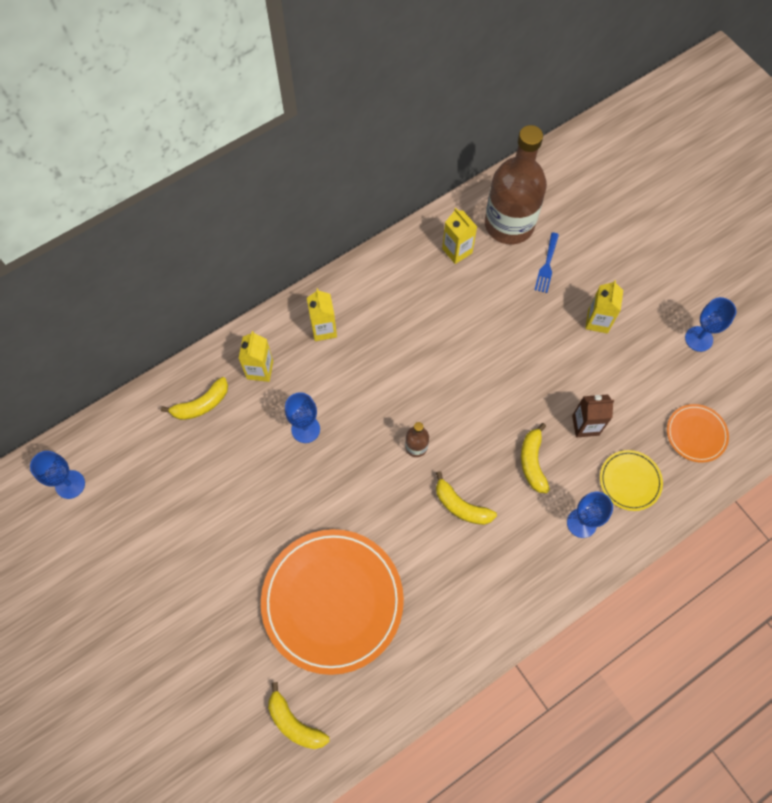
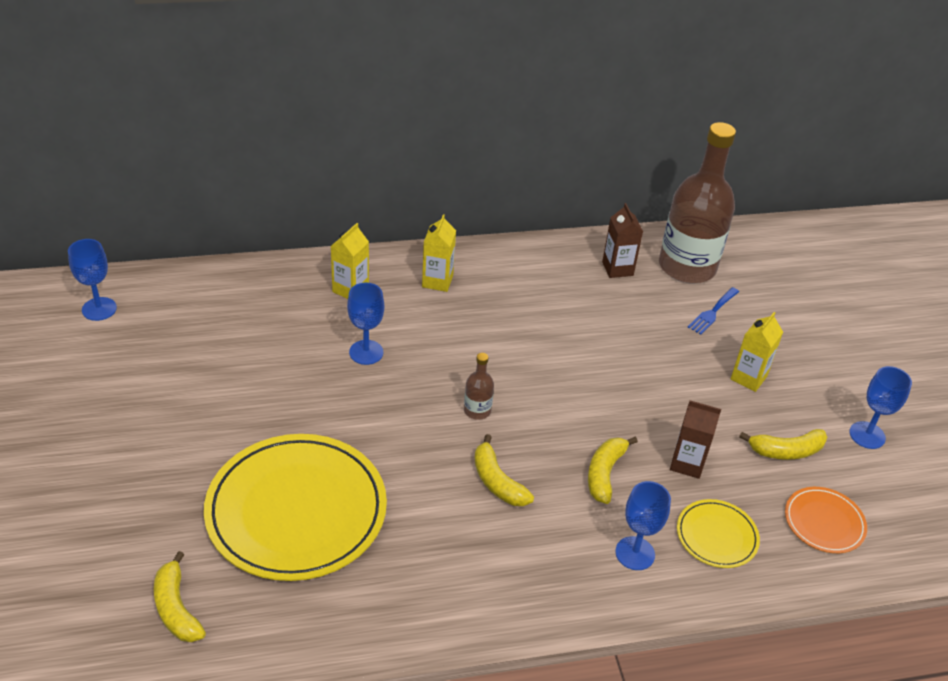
camera: 20 degrees right, 25 degrees down
yellow banana [161,377,228,420] -> yellow banana moved to [739,429,828,460]
orange plate [261,529,404,675] -> yellow plate [204,434,387,581]
yellow carton [442,208,477,264] -> brown carton [602,203,643,278]

